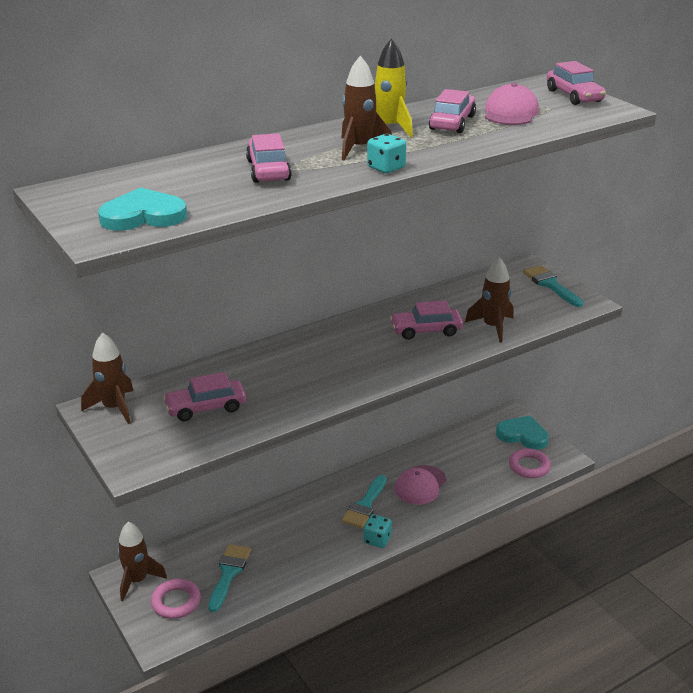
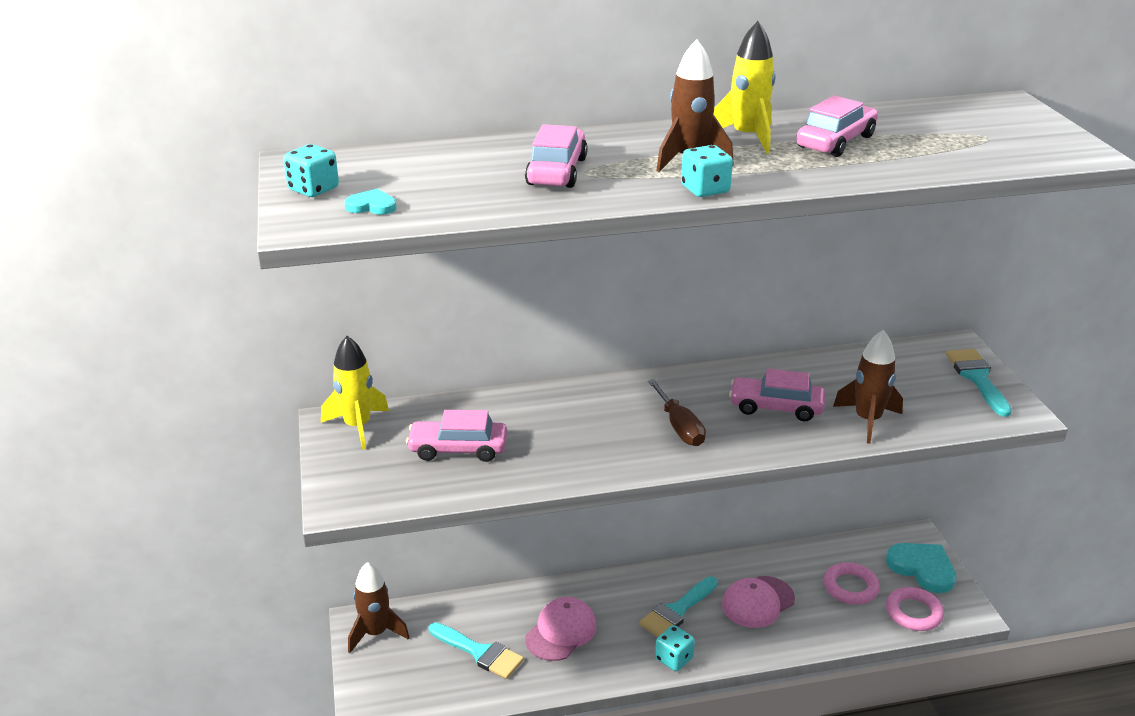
camera: 20 degrees right, 0 degrees up
brown rocket [81,333,133,424] -> yellow rocket [321,336,389,450]
turquoise heart [98,187,187,231] -> turquoise heart [344,189,397,215], size x0.49
pink ring [151,579,201,619] -> pink ring moved to [824,562,880,605]
turquoise brush [208,544,251,612] -> turquoise brush turned 90 degrees clockwise [429,622,524,679]
pink cap [485,83,539,125] -> pink cap moved to [525,597,597,661]
pink car [547,61,606,105] -> none
none -> turquoise dice [284,144,339,197]
none -> brown screwdriver [648,379,706,446]

